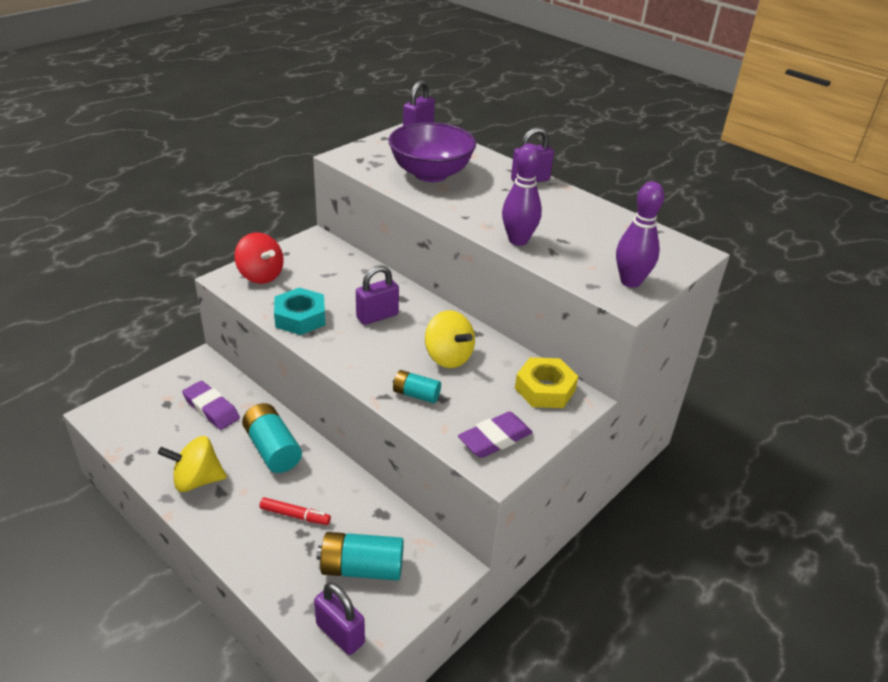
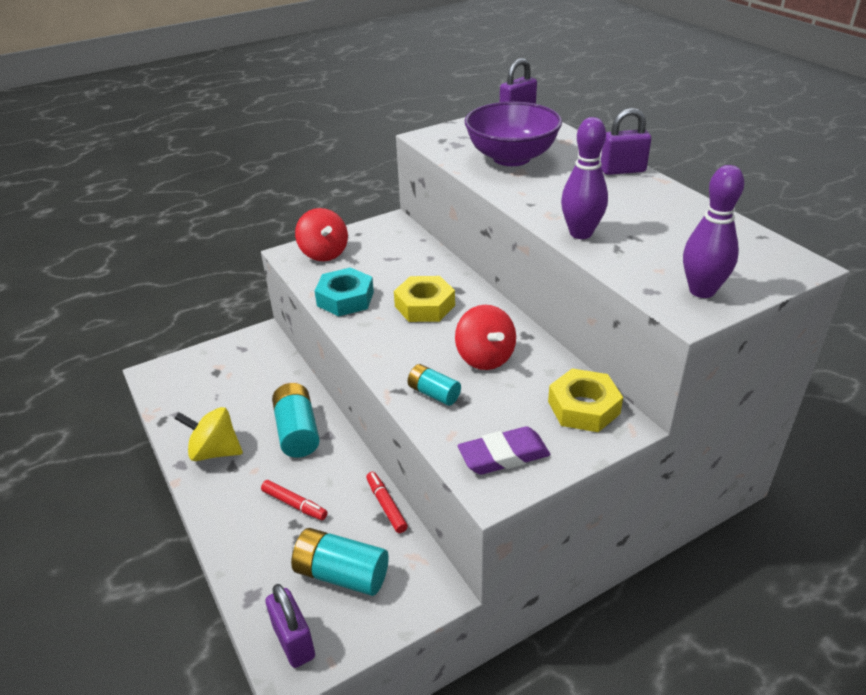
camera: 20 degrees right, 0 degrees up
purple eraser [182,381,240,430] -> none
purple padlock [356,265,399,325] -> yellow nut [394,276,455,322]
yellow spinning top [425,310,475,368] -> red spinning top [455,305,516,370]
none -> red marker [366,472,408,533]

